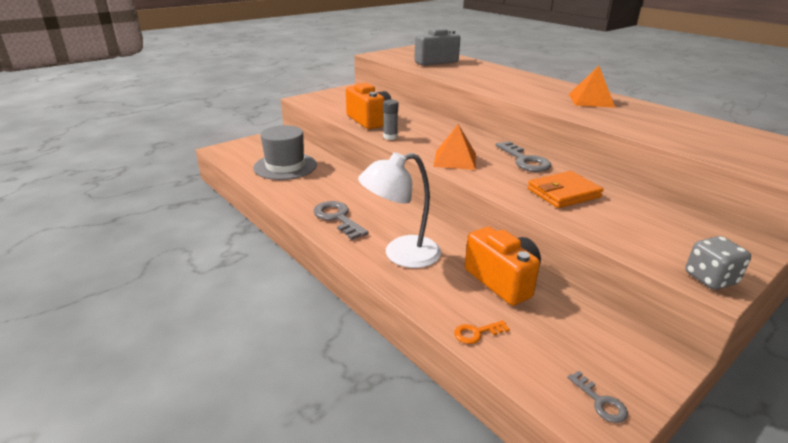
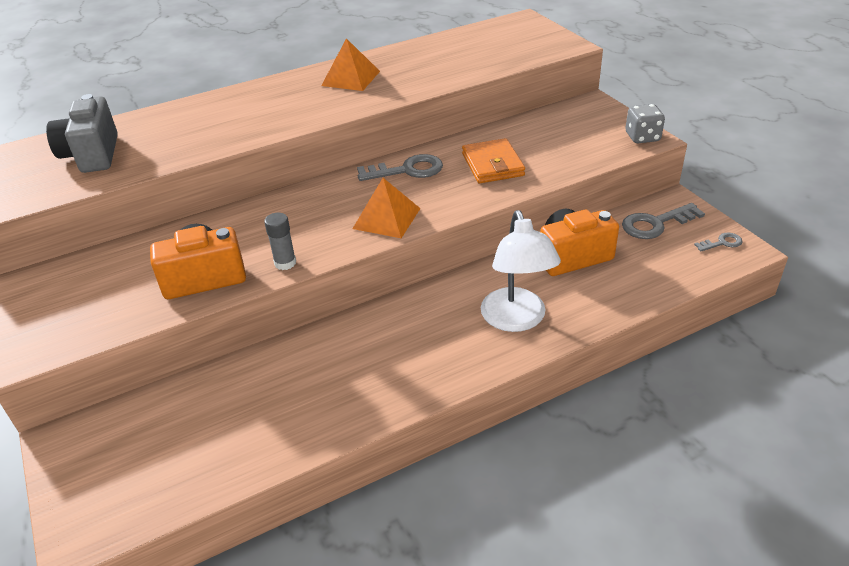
camera: 75 degrees left, 10 degrees up
grey hat [253,125,317,180] -> none
grey key [313,201,369,240] -> grey key moved to [622,203,705,239]
orange key [454,320,510,344] -> none

